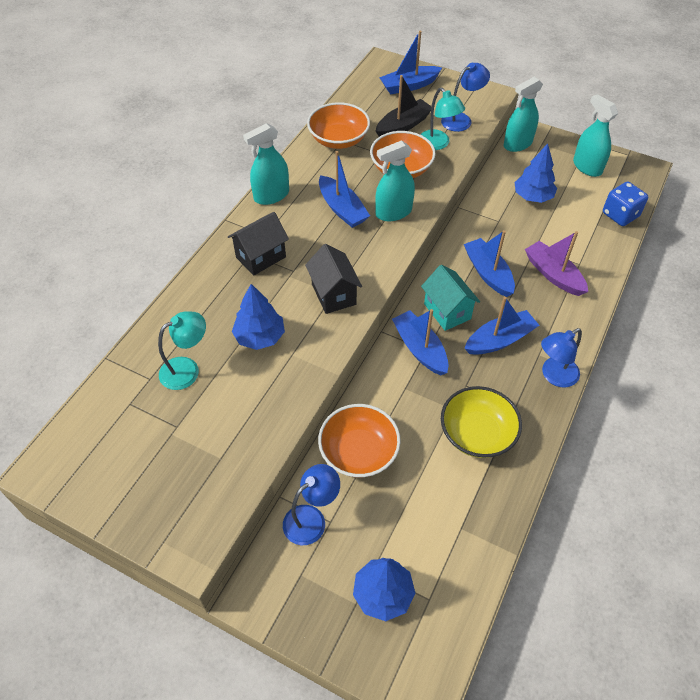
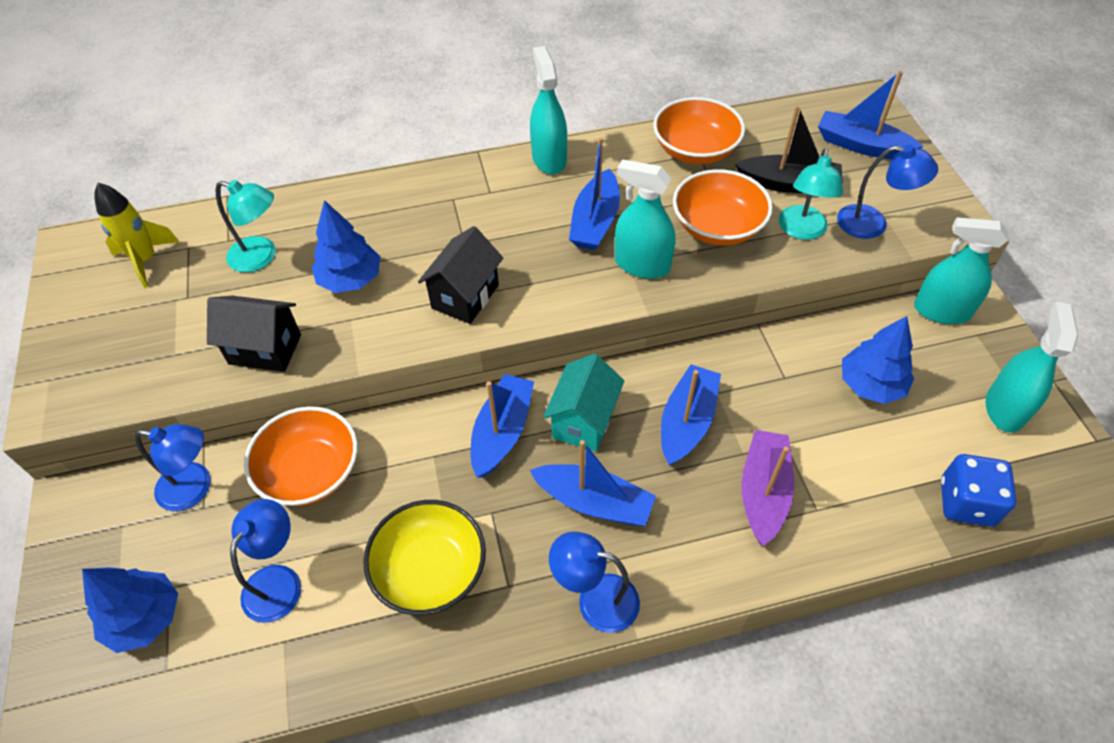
camera: 50 degrees right, 0 degrees up
black house [228,212,289,276] -> black house moved to [207,296,301,372]
turquoise spray bottle [243,123,289,205] -> turquoise spray bottle turned 60 degrees clockwise [530,46,567,174]
none -> yellow rocket [94,183,179,288]
none -> blue lamp [230,499,301,623]

